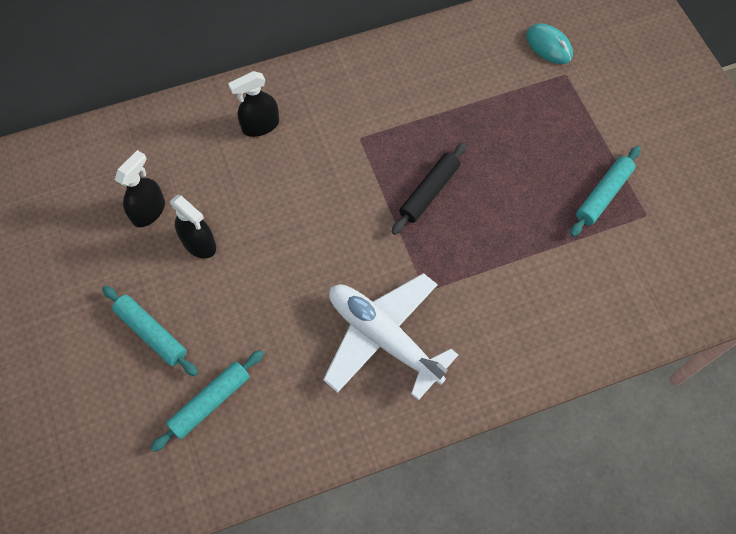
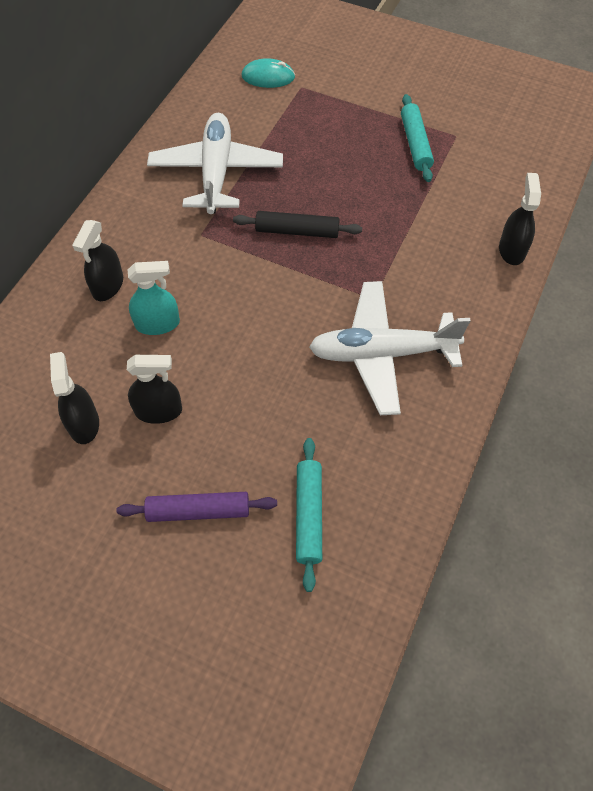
camera: 45 degrees left, 5 degrees down
turquoise rolling pin [102,286,198,376] -> purple rolling pin [116,492,277,522]
black rolling pin [392,142,467,235] -> black rolling pin turned 75 degrees counterclockwise [233,211,362,238]
none -> turquoise spray bottle [128,261,180,335]
none -> white plane [147,113,283,214]
none -> black spray bottle [499,173,541,265]

